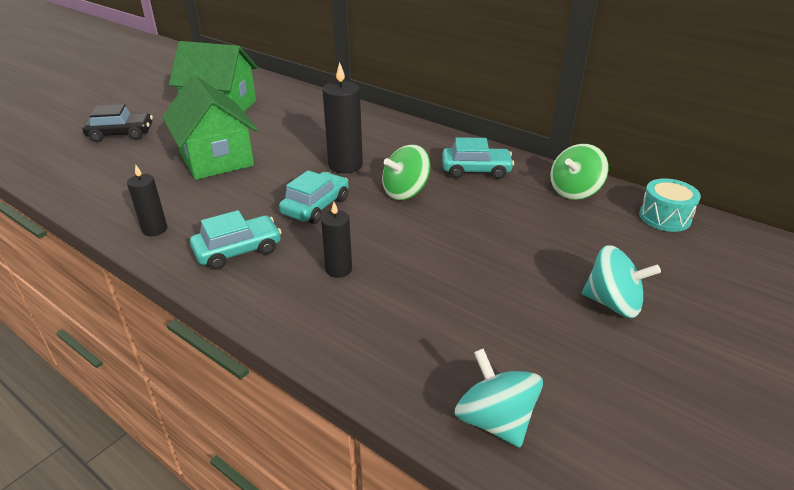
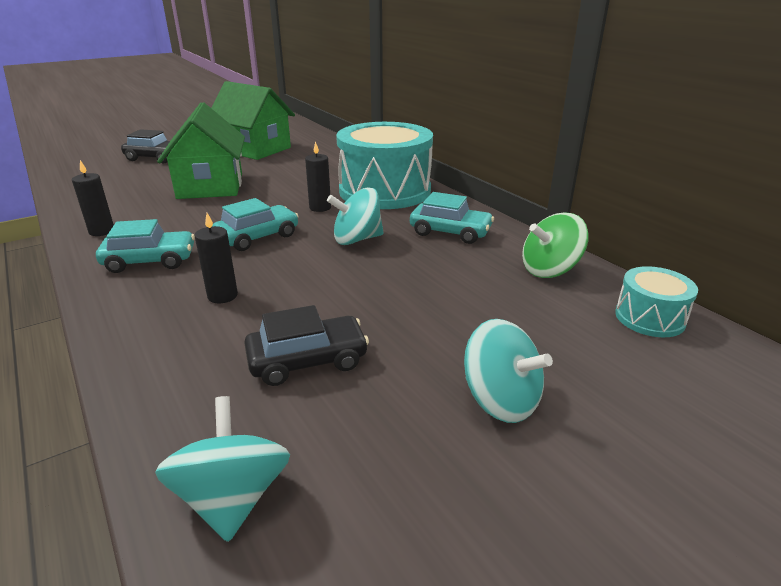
camera: 20 degrees right, 5 degrees down
black candle [322,62,363,173] -> black candle [305,141,331,212], size x0.60
green spinning top [382,145,430,200] -> turquoise spinning top [327,188,384,245]
none -> black car [244,305,369,386]
none -> turquoise drum [336,122,433,209]

